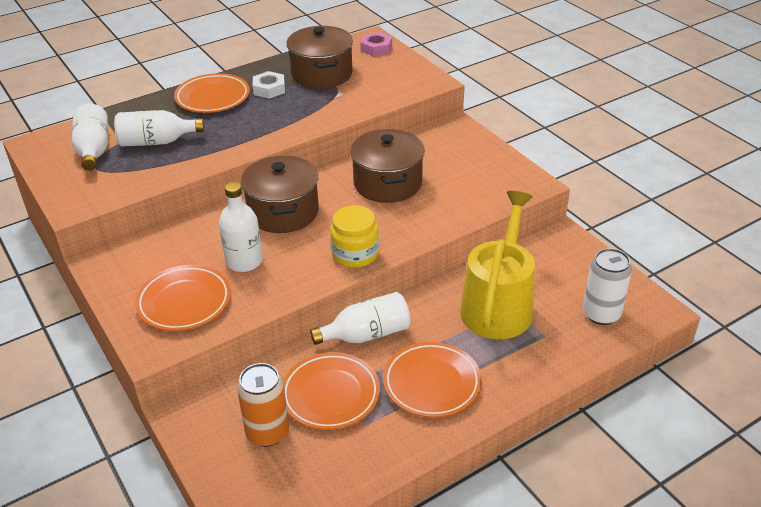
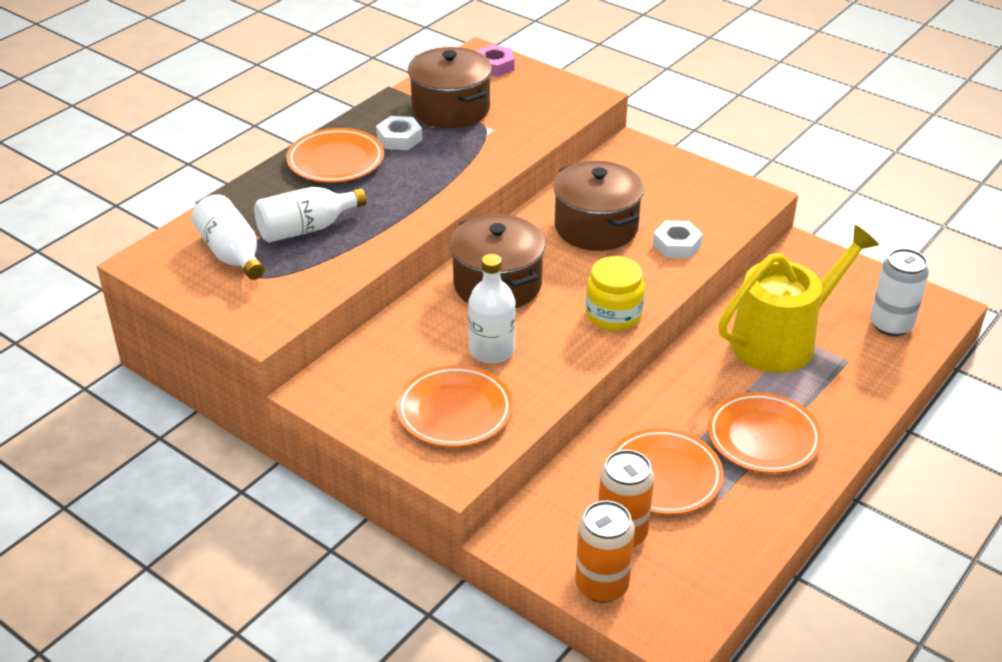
camera: 20 degrees left, 0 degrees up
white bottle [310,292,411,345] -> none
yellow watering can [460,191,535,339] -> yellow watering can turned 60 degrees clockwise [718,225,879,373]
none -> orange can [575,501,635,603]
none -> white nut [653,221,703,258]

